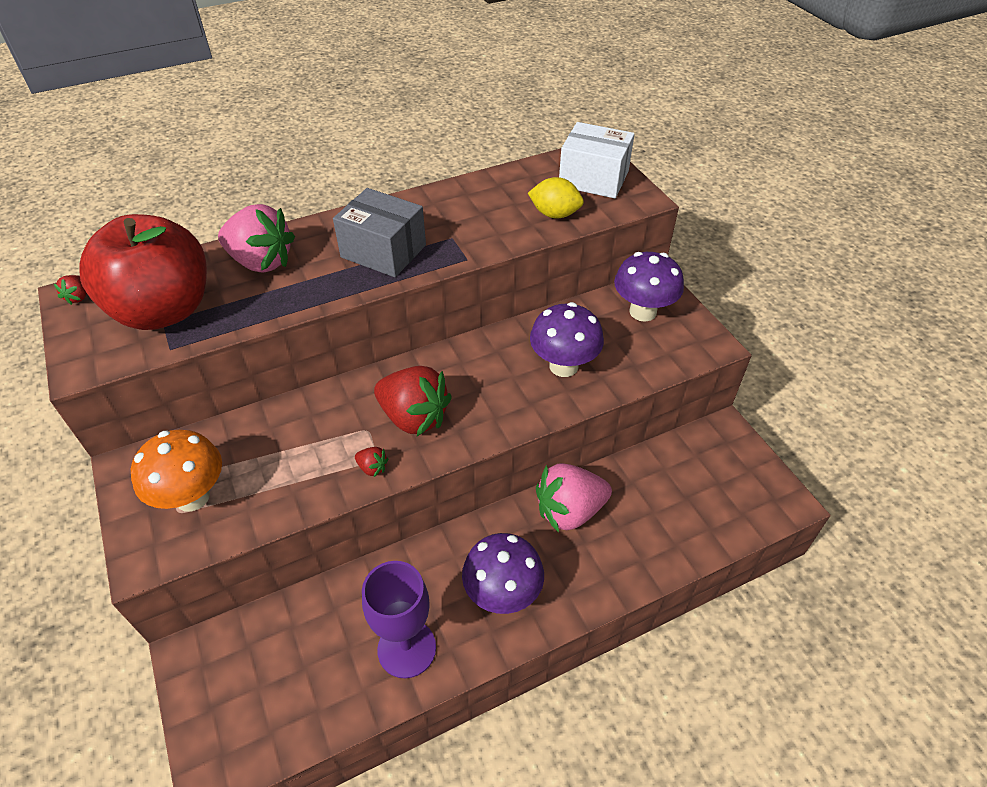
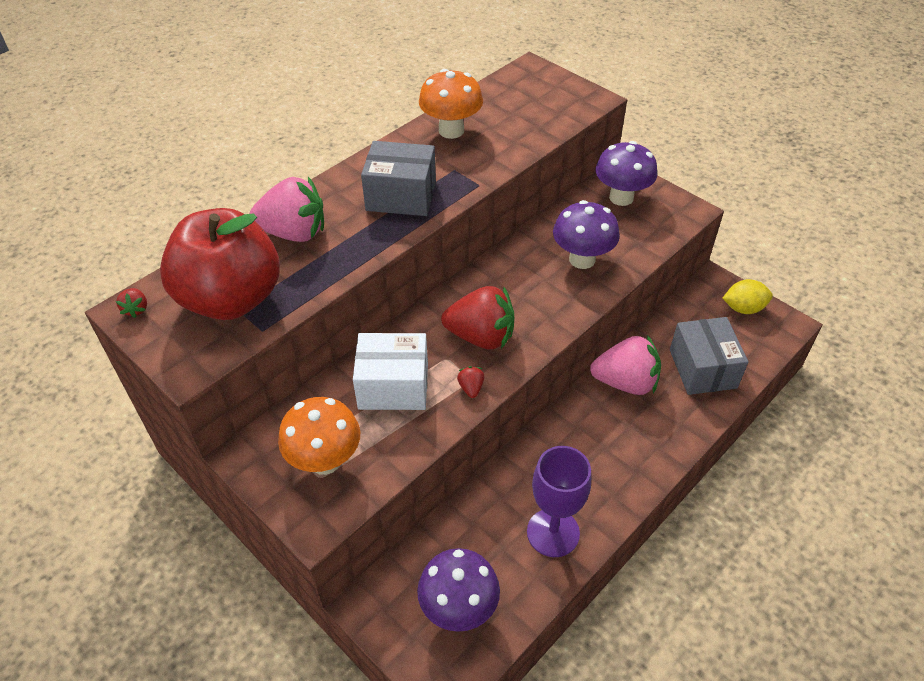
camera: 20 degrees left, 0 degrees up
red strawberry [355,447,389,477] -> red strawberry turned 105 degrees counterclockwise [457,366,484,398]
purple mushroom [462,533,544,614] -> purple mushroom moved to [417,548,500,632]
yellow lemon [528,177,584,219] -> yellow lemon moved to [723,279,773,314]
pink strawberry [536,463,612,532] -> pink strawberry turned 135 degrees counterclockwise [590,335,661,395]
white box [559,122,635,198] -> white box moved to [353,333,428,410]
none -> orange mushroom [419,69,483,139]
none -> grey box [670,317,748,395]

